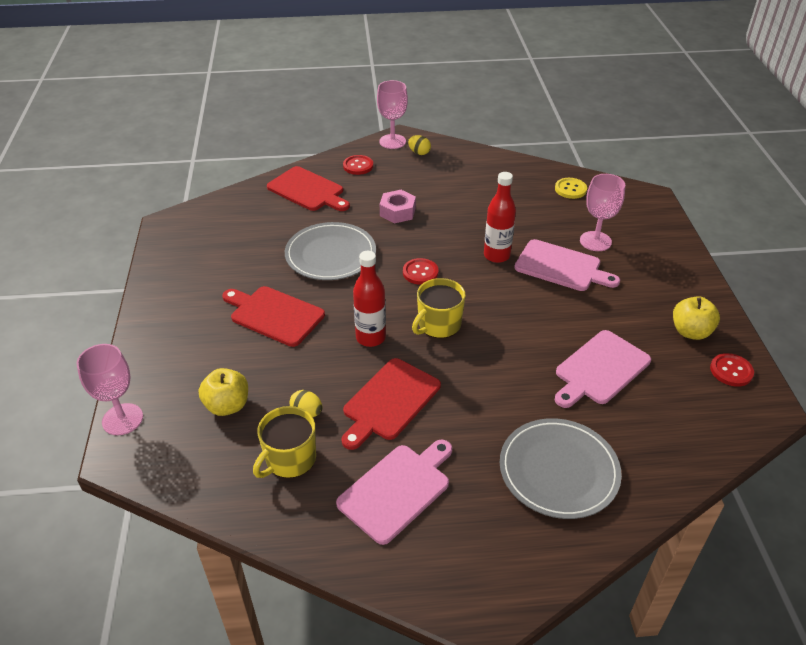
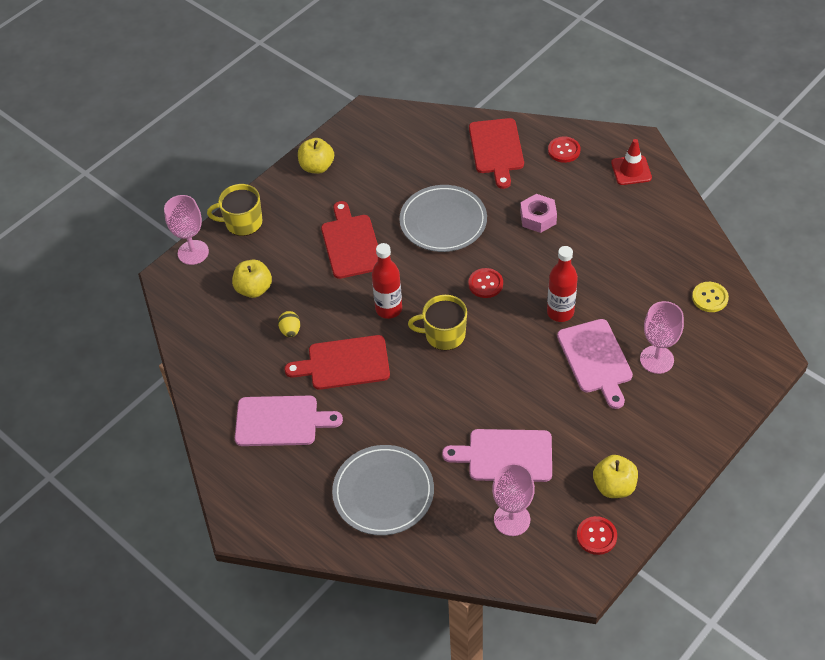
camera: 50 degrees right, 10 degrees up
yellow mug [253,406,316,478] -> yellow mug moved to [207,184,263,236]
pink goblet [377,80,408,149] -> pink goblet moved to [492,463,535,536]
yellow egg [408,135,431,155] -> red traffic cone [611,139,652,185]
none -> yellow apple [298,138,334,174]

